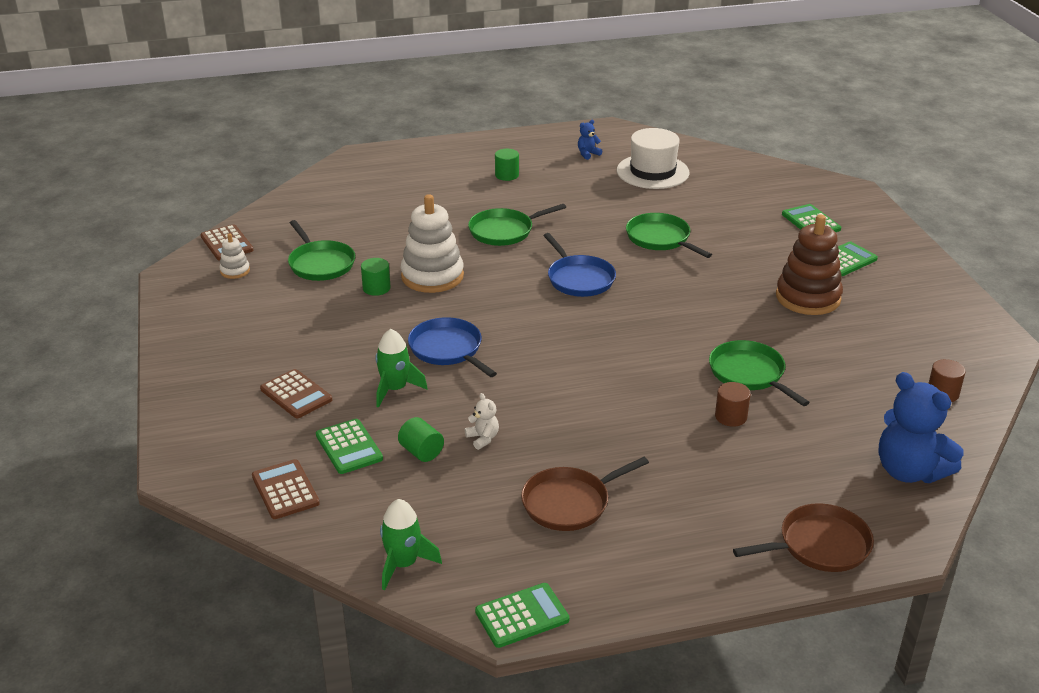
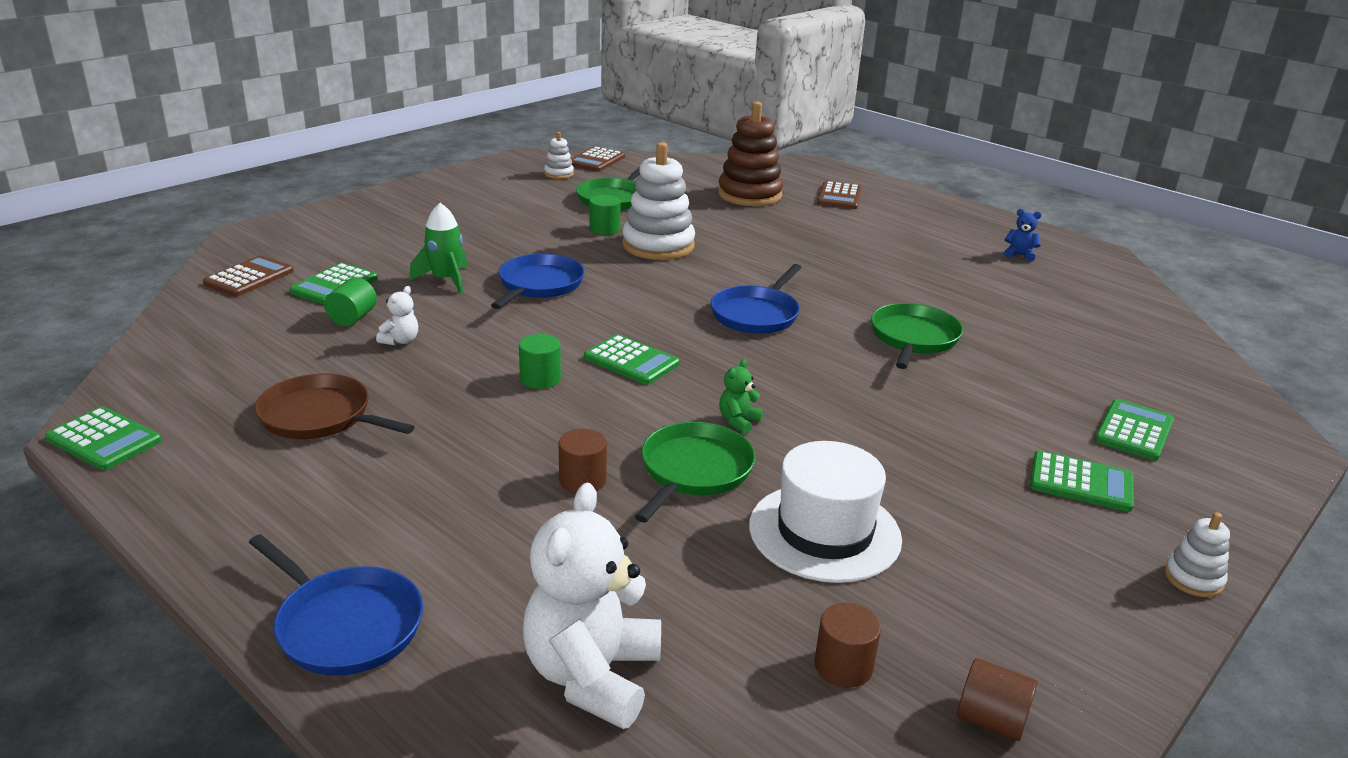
camera: 55 degrees right, 5 degrees down
brown calculator [260,369,332,418] -> brown calculator moved to [817,181,862,209]
green rocket [380,499,442,590] -> none
green pan [468,204,566,246] -> none
green cylinder [495,149,519,181] -> green cylinder moved to [519,334,561,389]
white hat [617,128,690,189] -> white hat moved to [749,441,902,583]
brown pan [733,503,874,572] -> blue pan [249,534,423,676]
brown stacking toy [776,214,843,315] -> brown stacking toy moved to [718,102,783,206]
blue teddy bear [878,372,964,483] -> white teddy bear [523,483,661,729]
none -> green calculator [584,334,679,385]
none -> green teddy bear [719,359,763,434]
none -> brown cylinder [957,658,1038,741]
none -> white stacking toy [1164,512,1230,597]

